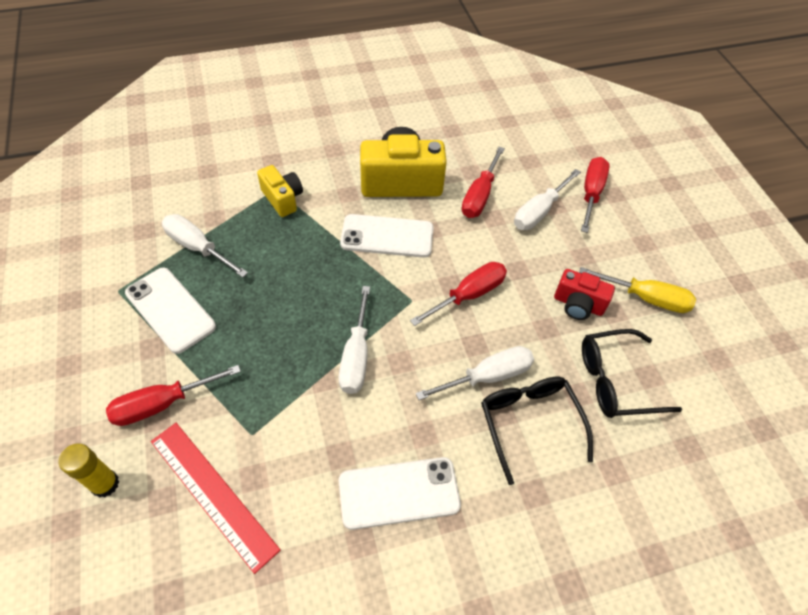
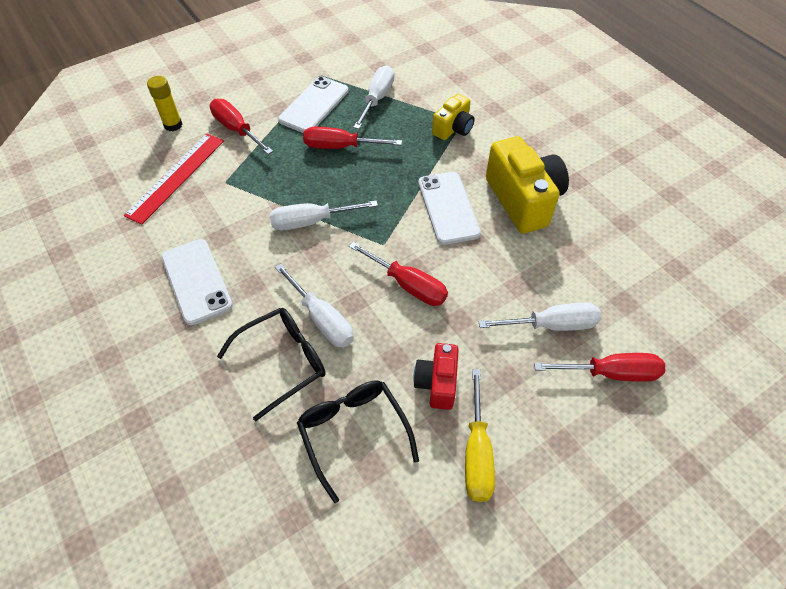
camera: 75 degrees right, 0 degrees up
red screwdriver [462,147,505,218] -> red screwdriver moved to [303,127,402,149]
white screwdriver [514,169,581,230] -> white screwdriver turned 150 degrees clockwise [478,302,601,331]

